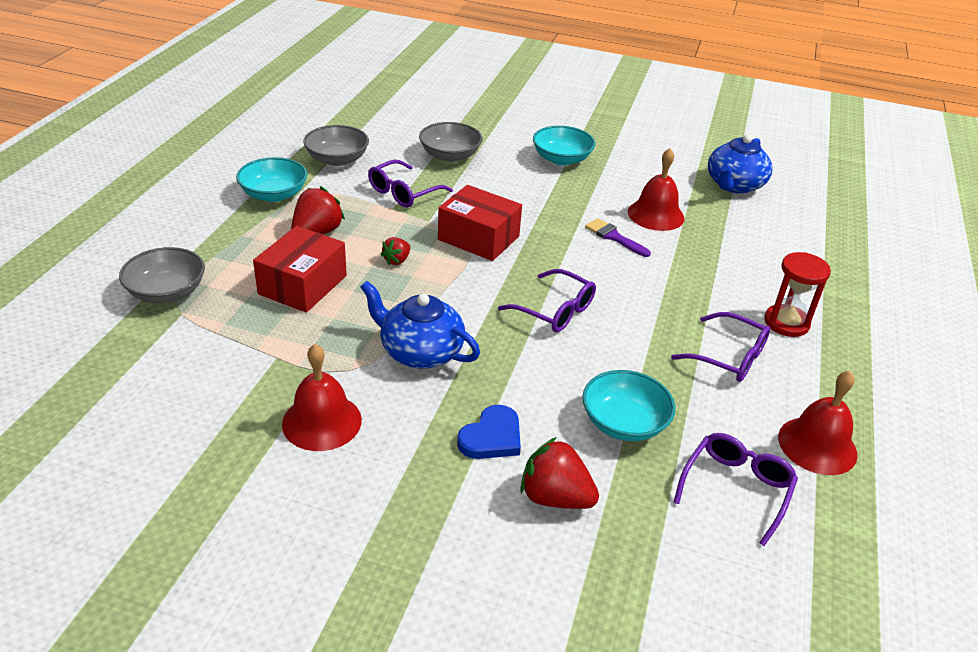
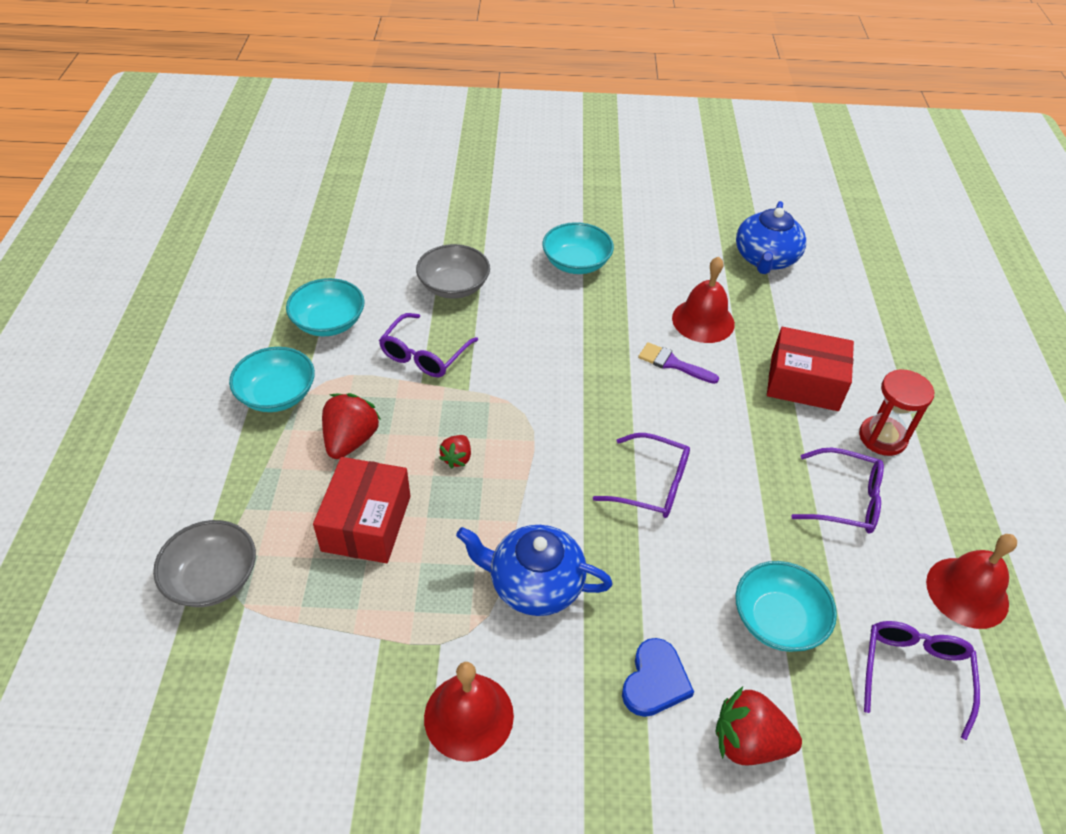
camera: 15 degrees left, 10 degrees up
grey bowl [303,125,369,166] -> turquoise bowl [286,278,365,336]
red box [438,185,522,261] -> red box moved to [767,327,854,411]

